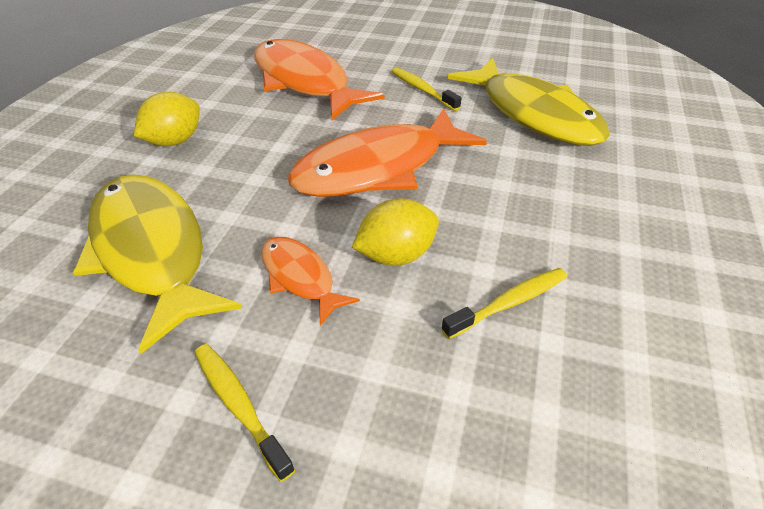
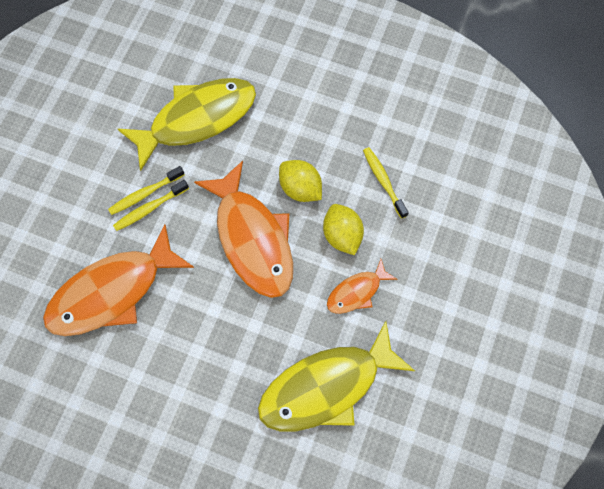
camera: 85 degrees left, 25 degrees up
yellow lemon [134,92,200,146] -> yellow lemon moved to [279,160,322,202]
yellow toothbrush [195,344,295,482] -> yellow toothbrush moved to [113,180,189,231]

